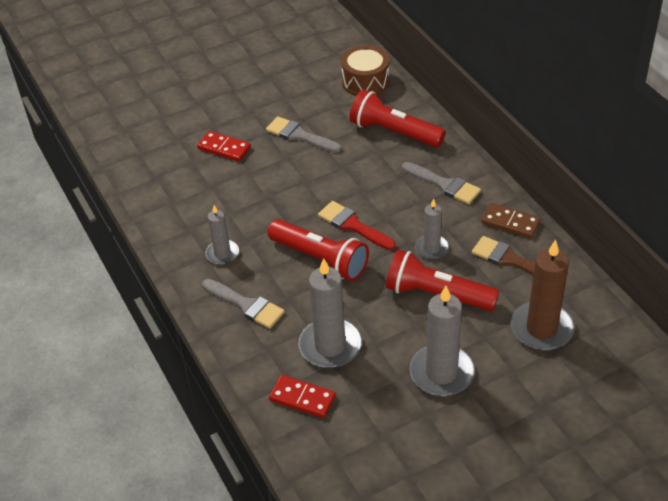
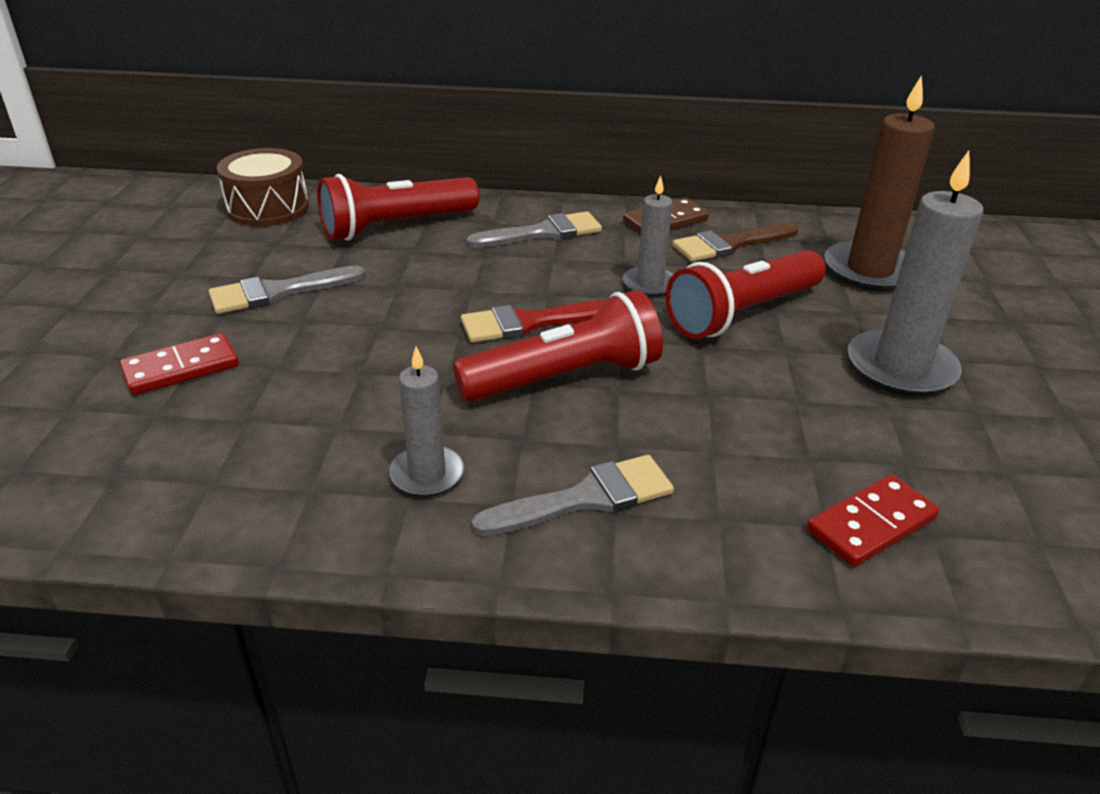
camera: 60 degrees left, 10 degrees down
grey candle [299,258,361,368] -> none

